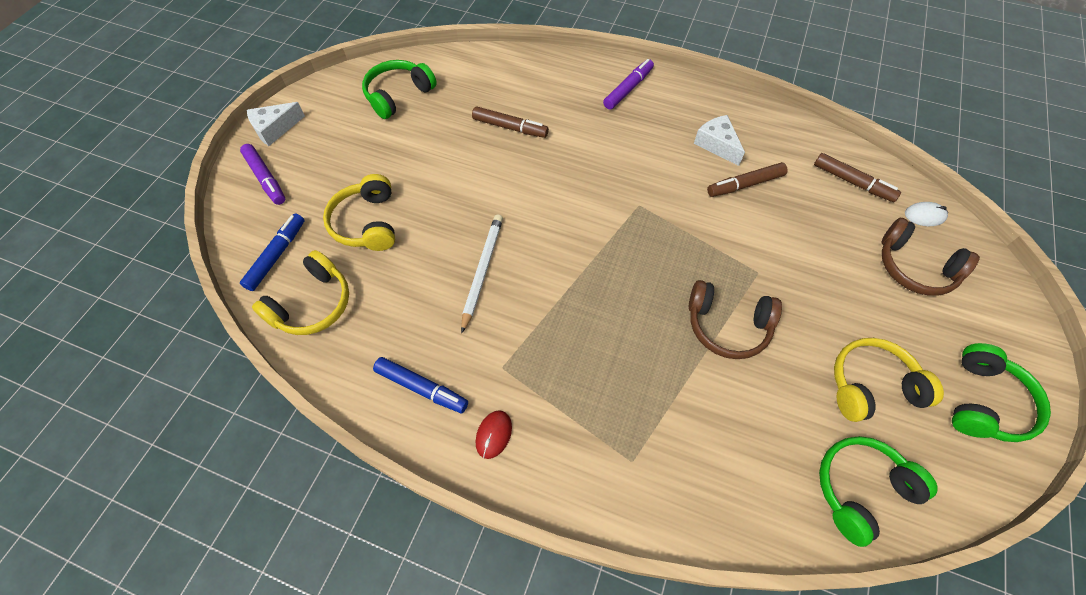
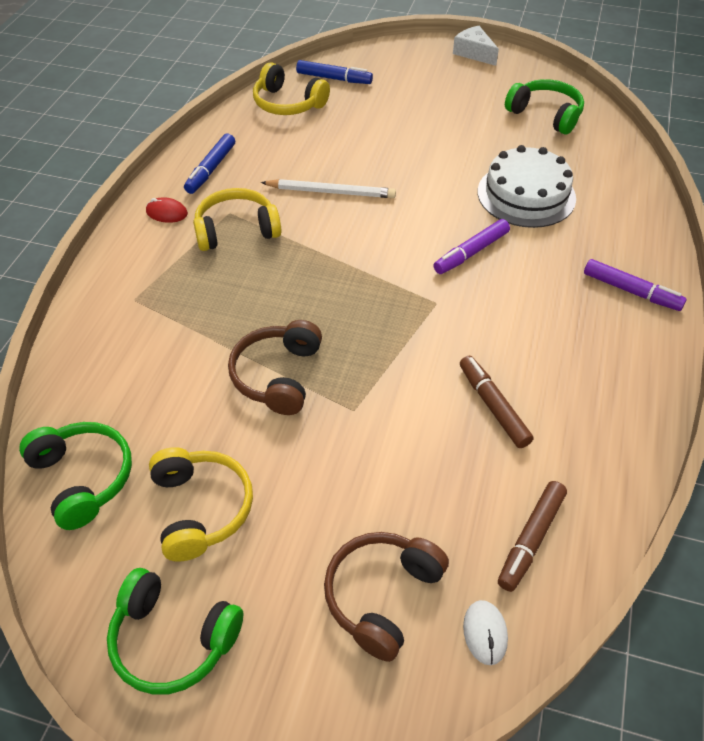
camera: 85 degrees right, 10 degrees down
purple marker [240,144,285,205] -> purple marker moved to [434,219,510,274]
yellow headphones [323,174,395,251] -> yellow headphones moved to [193,188,281,251]
brown marker [472,106,549,138] -> white cake [478,145,576,228]
white cheese [694,115,745,166] -> none

